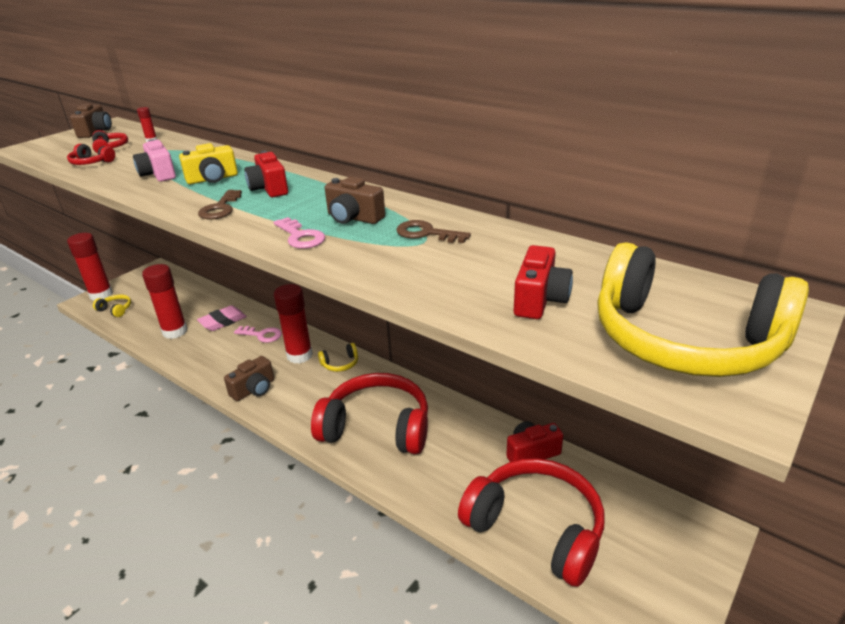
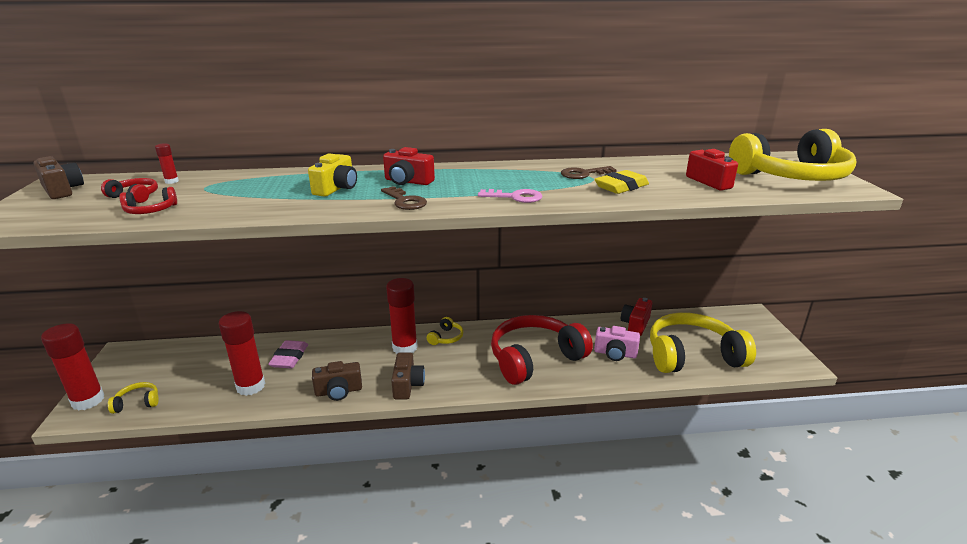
camera: 45 degrees left, 5 degrees down
pink camera [133,139,176,182] -> pink camera moved to [594,326,640,361]
pink key [234,326,282,343] -> none
brown camera [325,177,385,224] -> brown camera moved to [312,361,362,401]
red headphones [458,458,604,587] -> yellow headphones [650,313,756,373]
none -> yellow eraser [595,170,649,194]

